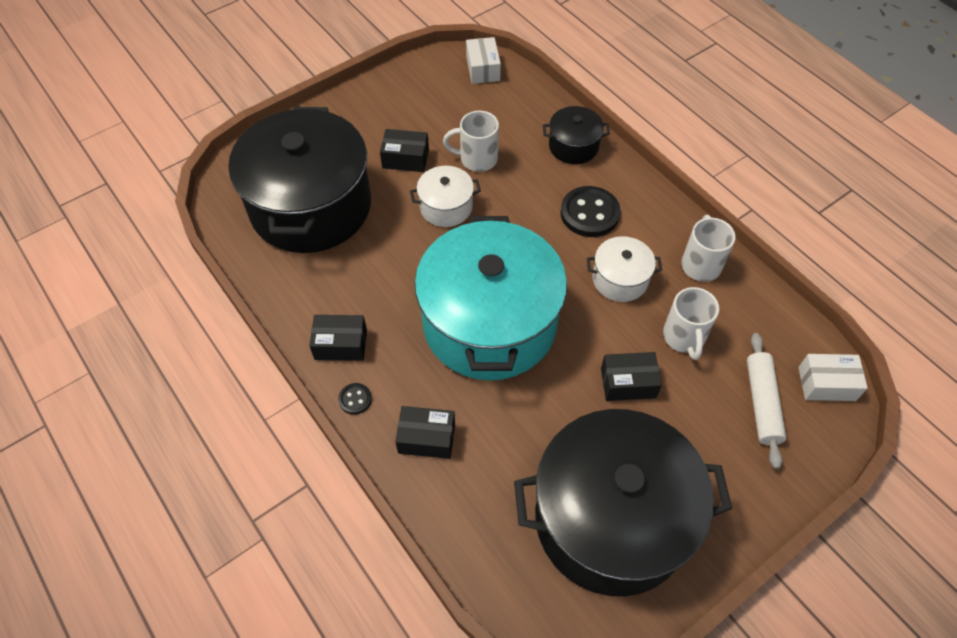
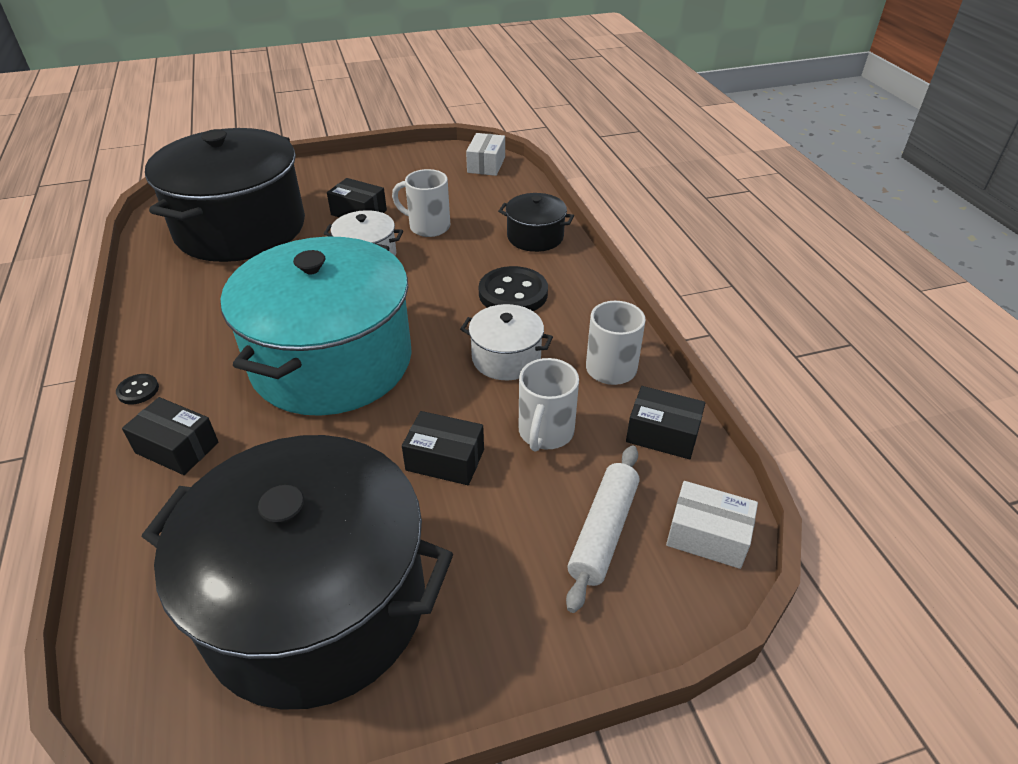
camera: 20 degrees right, 15 degrees down
black box [310,315,367,361] -> black box moved to [626,386,705,459]

